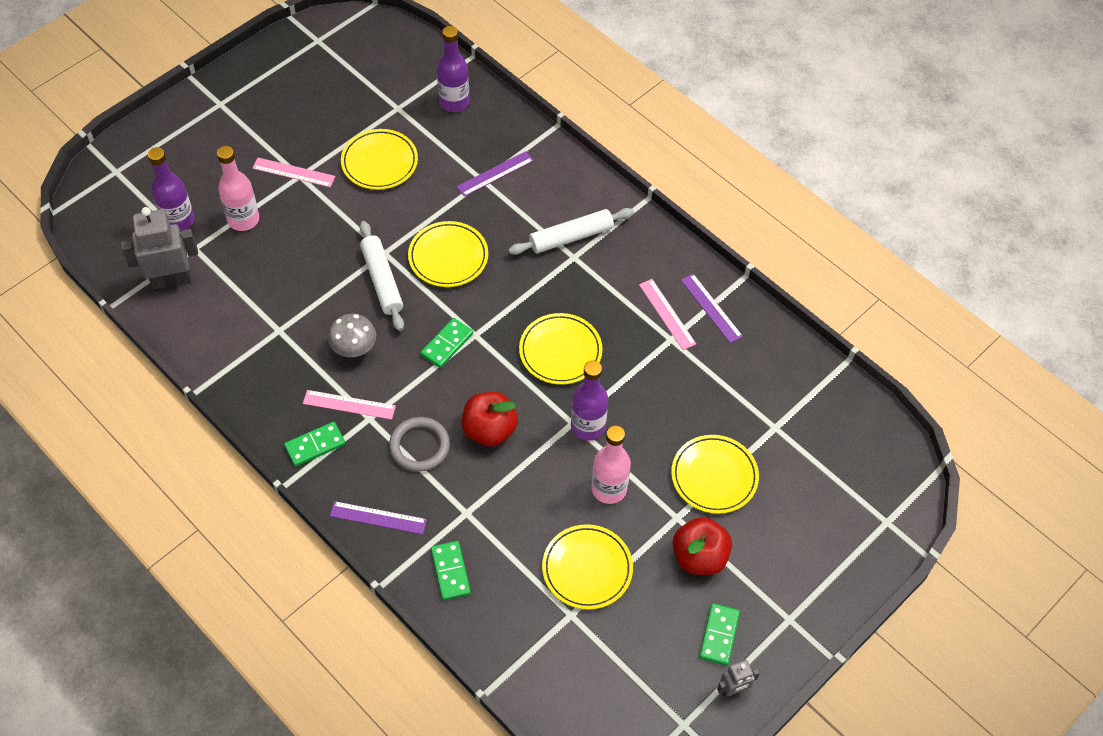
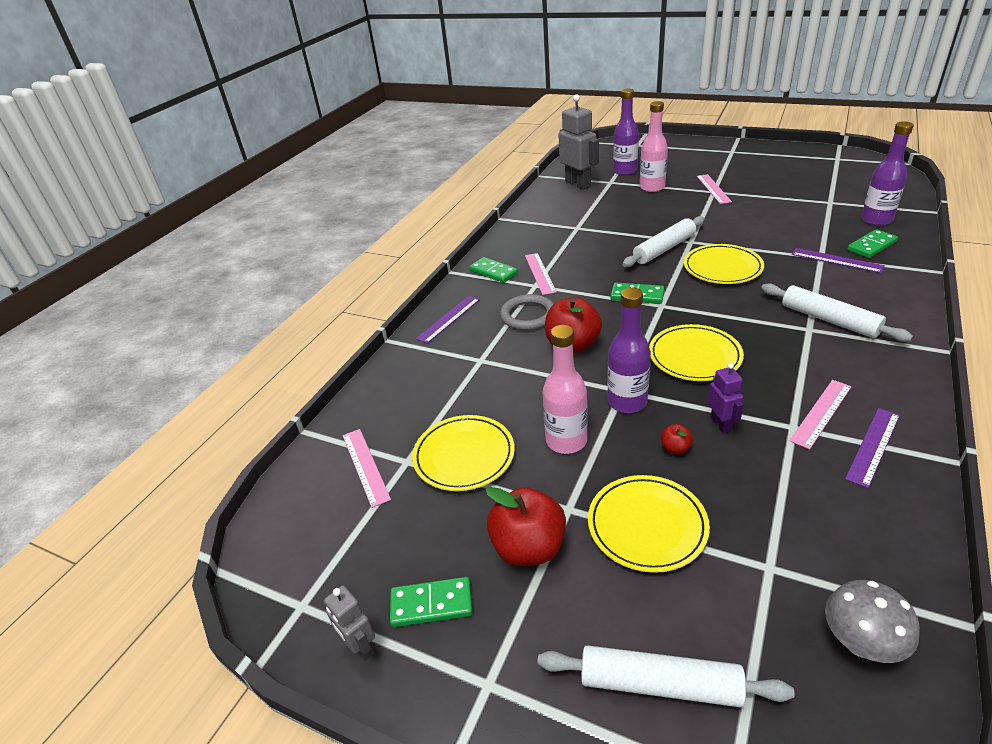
camera: 75 degrees right, 20 degrees down
grey mushroom [328,314,376,357] -> grey mushroom moved to [825,580,920,663]
purple ruler [330,501,427,535] -> purple ruler turned 45 degrees clockwise [416,296,480,344]
yellow plate [341,129,418,190] -> none
green domino [431,541,471,600] -> green domino moved to [847,229,898,258]
none -> pink ruler [343,429,391,508]
none -> white rolling pin [538,645,795,707]
none -> red apple [661,424,693,454]
none -> purple robot [707,363,744,434]

